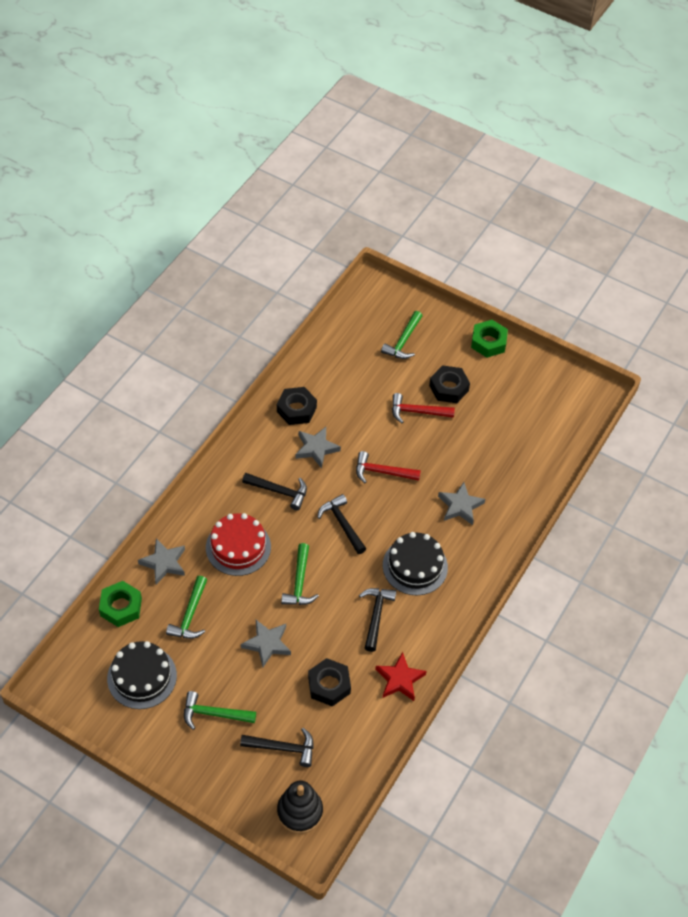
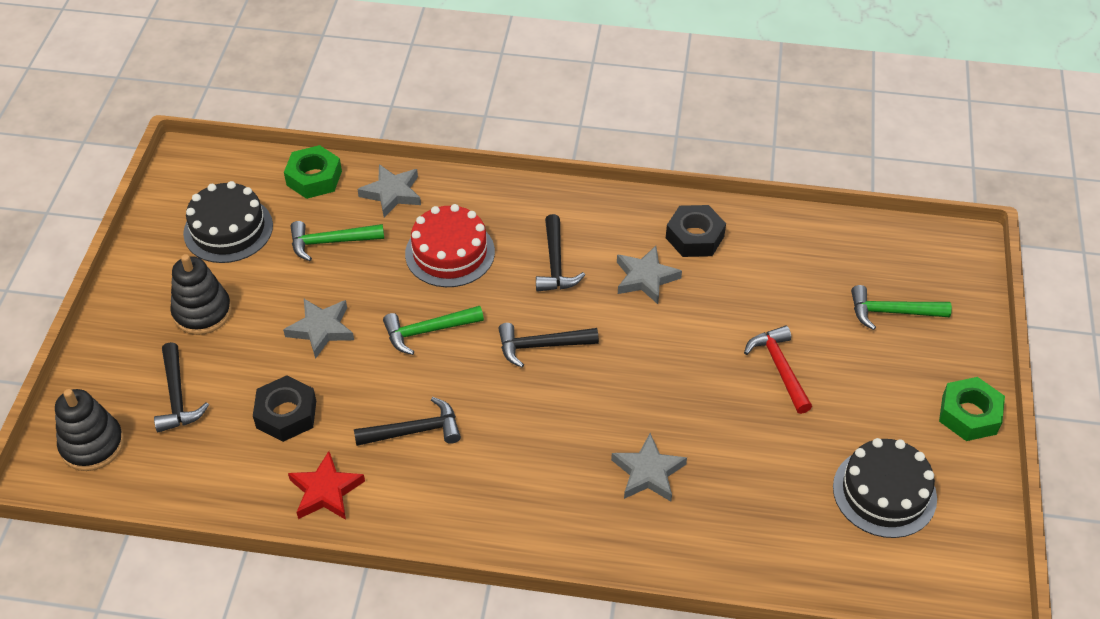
camera: 70 degrees right, 5 degrees down
green hammer [184,691,256,730] -> black stacking toy [170,254,232,335]
black hammer [317,494,366,554] -> black hammer turned 135 degrees counterclockwise [498,323,599,368]
red hammer [356,451,421,483] -> none
black cake [383,532,448,596] -> black cake moved to [833,438,937,538]
black nut [429,365,470,403] -> none

